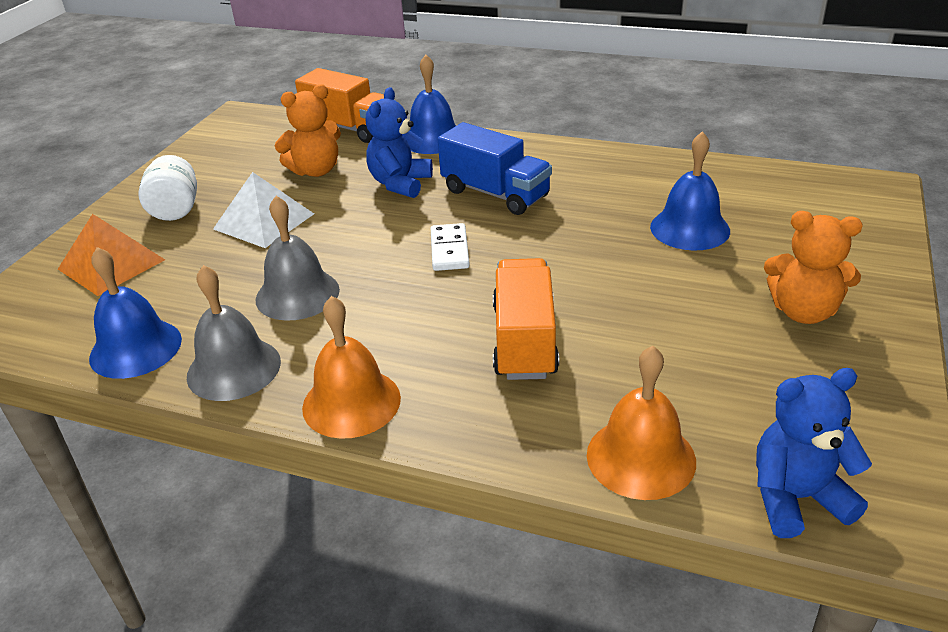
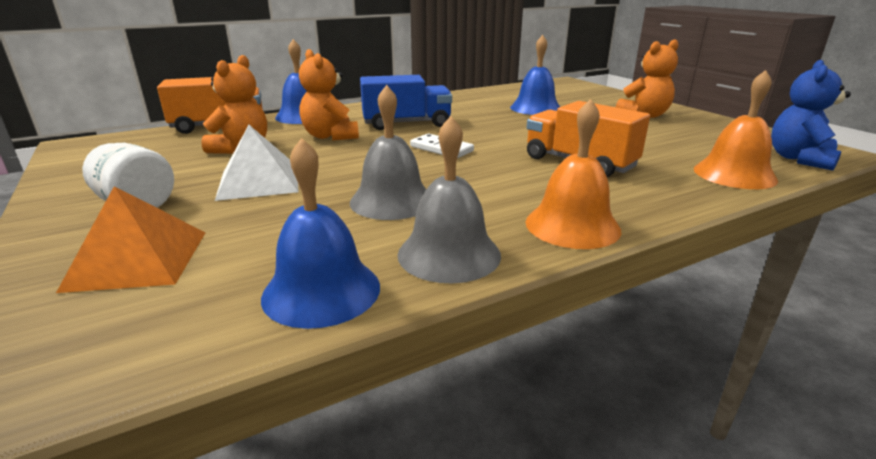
camera: 50 degrees left, 10 degrees down
blue teddy bear [366,87,433,198] -> orange teddy bear [299,49,359,141]

